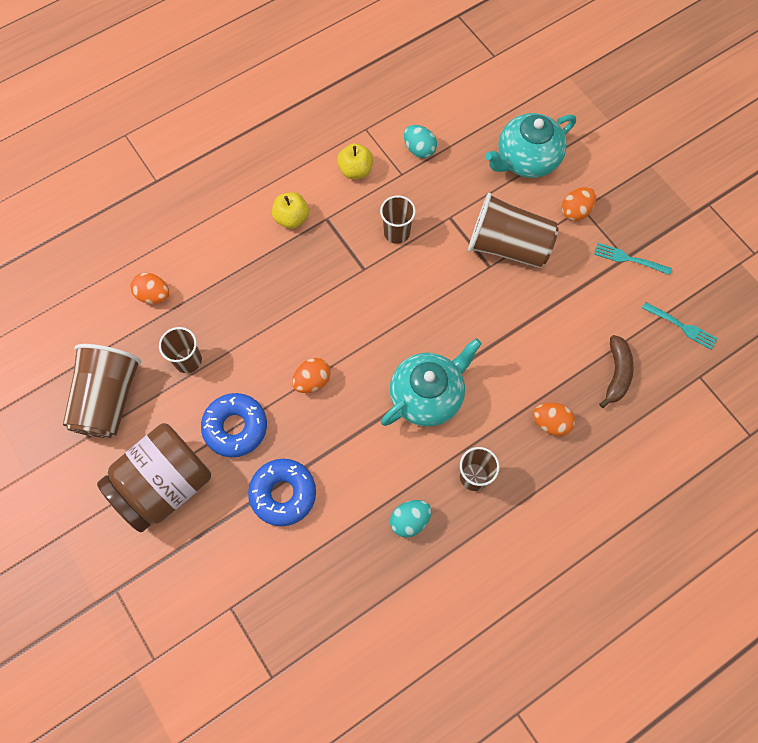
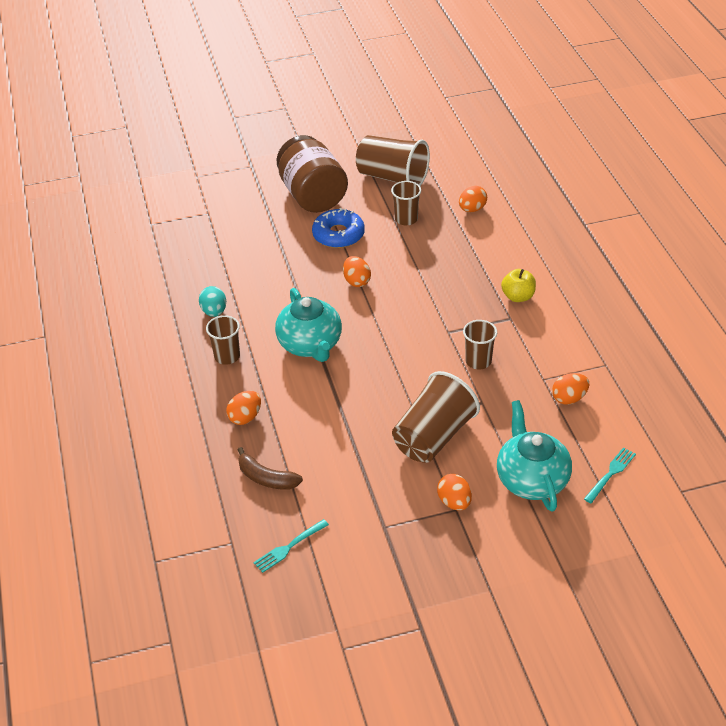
camera: 110 degrees right, 25 degrees down
blue donut [248,459,316,526] -> none
yellow apple [337,143,373,179] -> none
turquoise egg [404,125,437,158] -> orange egg [552,373,589,405]
turquoise fork [594,243,672,275] -> turquoise fork moved to [584,447,636,503]

